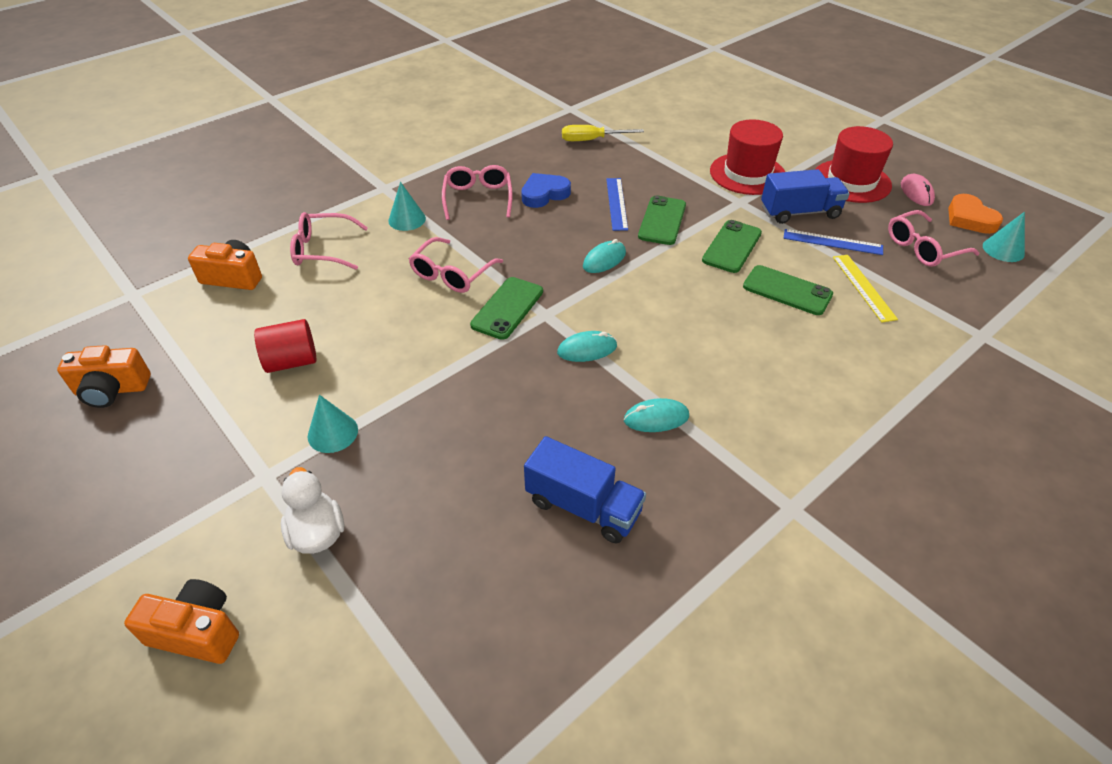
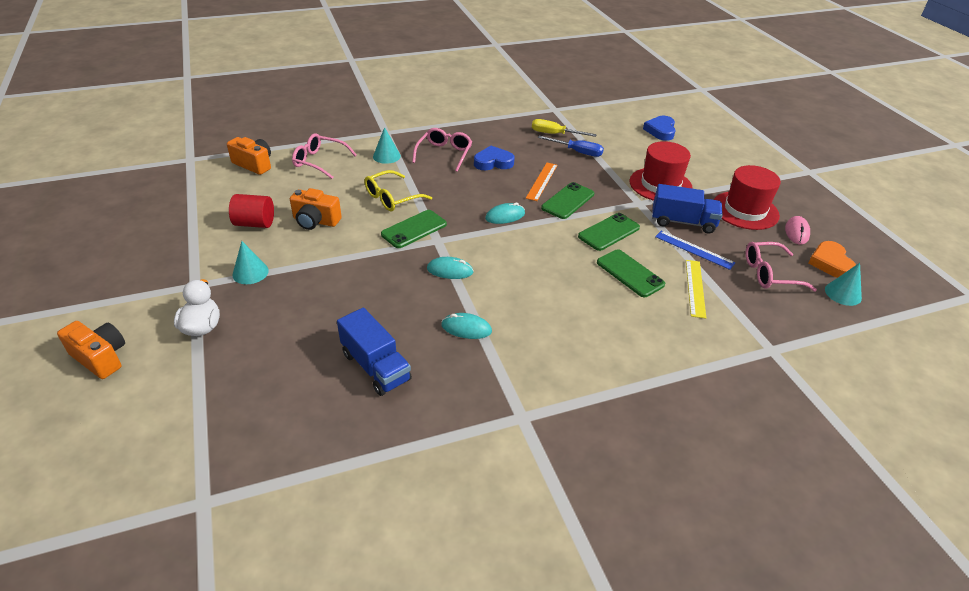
camera: 20 degrees right, 5 degrees down
orange camera [57,345,151,408] -> orange camera moved to [290,188,342,230]
pink glasses [409,237,503,293] -> yellow glasses [364,170,432,211]
blue ruler [606,178,628,231] -> orange ruler [526,163,558,201]
none -> blue screwdriver [538,136,604,157]
none -> blue heart [643,116,676,141]

